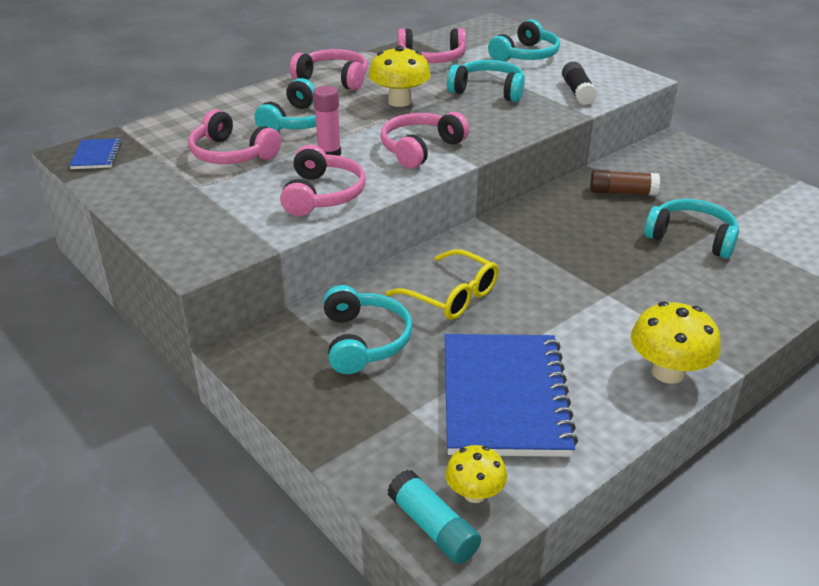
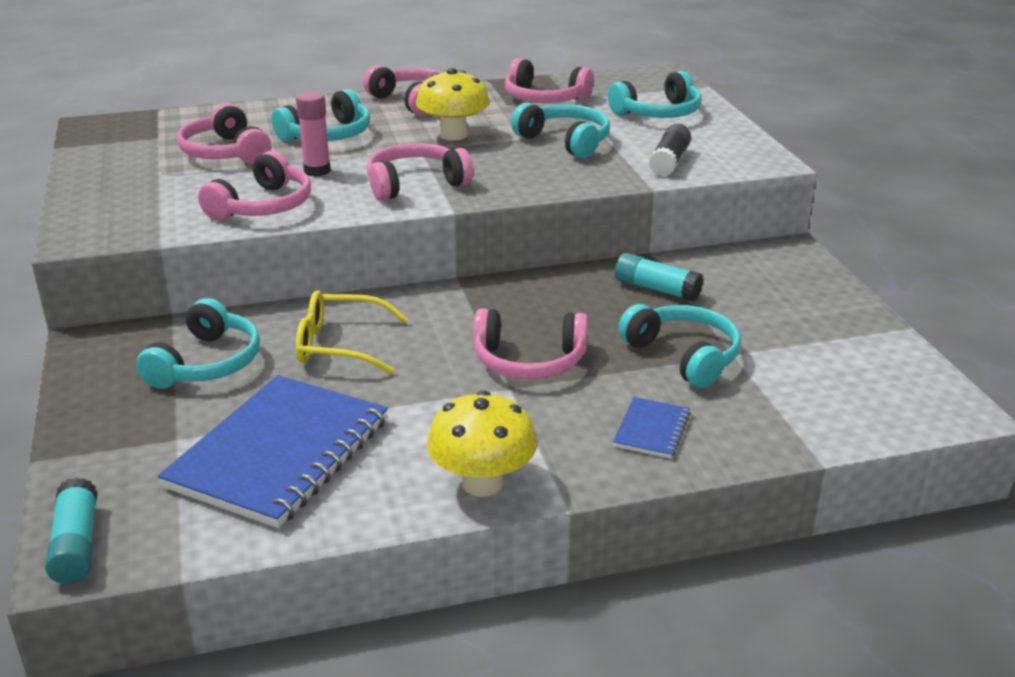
camera: 25 degrees right, 5 degrees down
blue notebook [69,138,122,169] -> blue notebook moved to [613,397,690,459]
yellow glasses [386,249,499,320] -> yellow glasses turned 120 degrees clockwise [296,290,408,374]
yellow mushroom [445,445,507,503] -> none
brown glue stick [590,170,660,196] -> turquoise glue stick [615,253,703,301]
none -> pink headphones [473,308,588,379]

